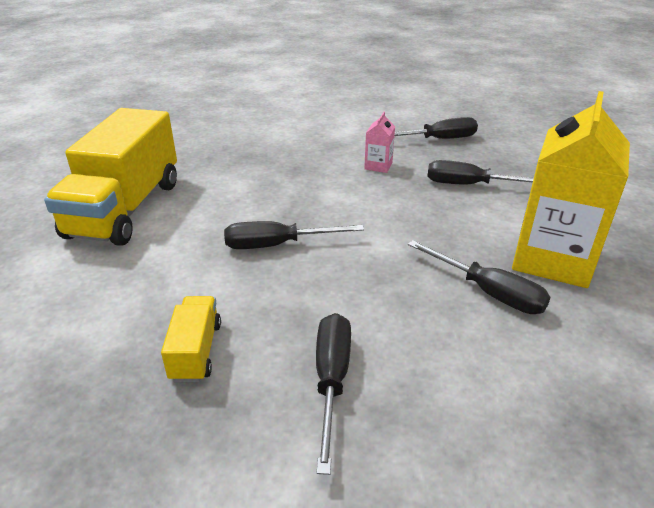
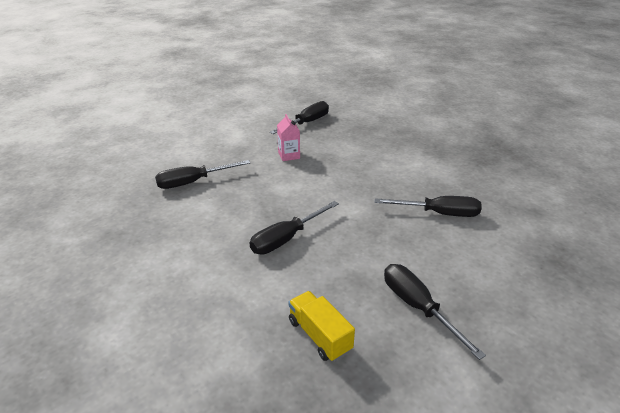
camera: 35 degrees left, 0 degrees up
yellow truck [44,108,177,246] -> none
black screwdriver [427,160,534,185] -> black screwdriver moved to [155,160,250,189]
yellow carton [512,91,630,288] -> none

